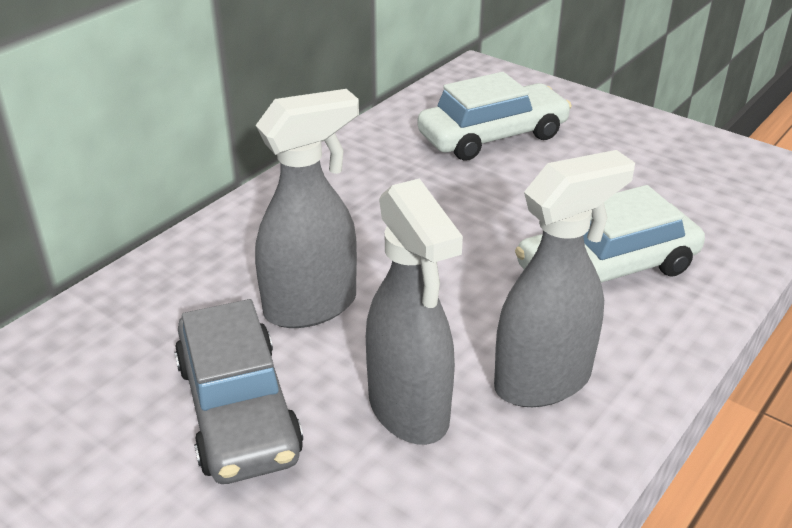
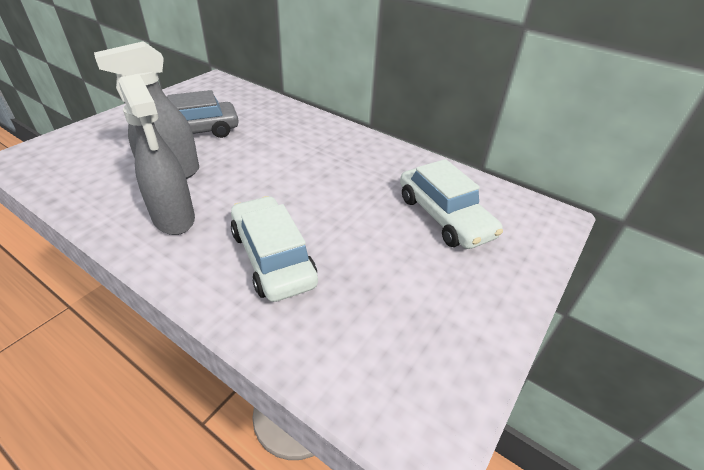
camera: 85 degrees right, 5 degrees up
grey spray bottle [255,89,359,328] -> none

